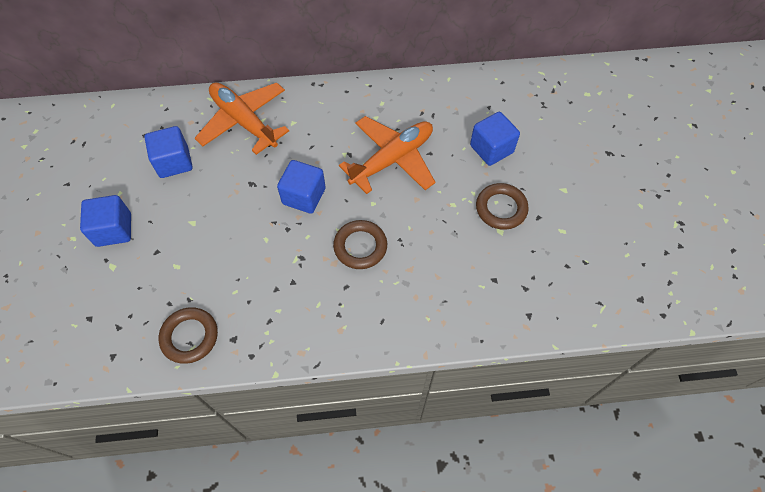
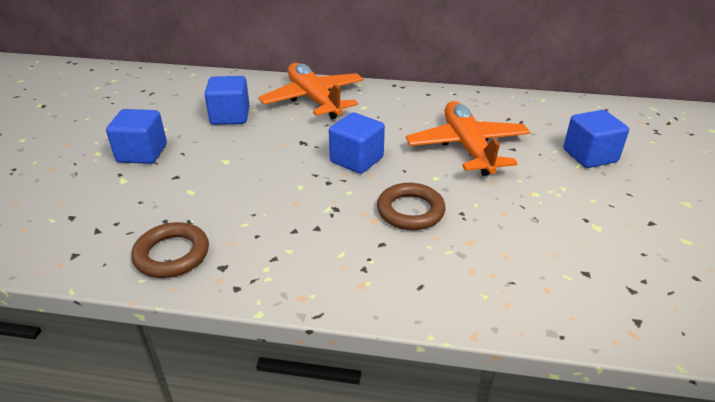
camera: 15 degrees right, 25 degrees down
orange plane [339,116,435,194] -> orange plane turned 75 degrees counterclockwise [406,101,530,176]
brown ring [476,183,529,230] -> none

